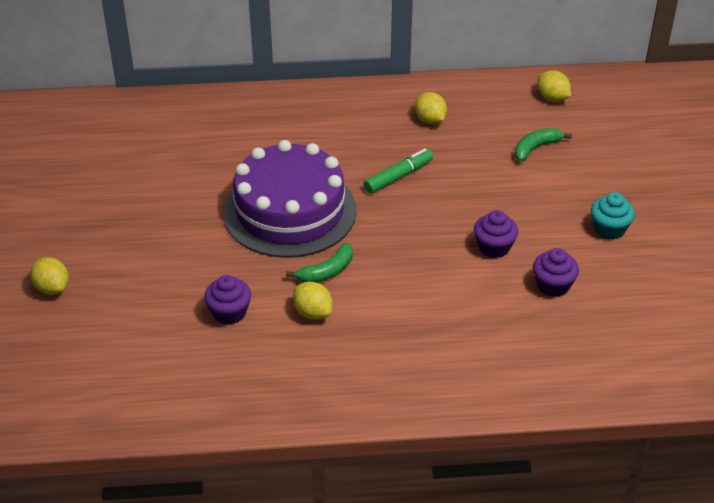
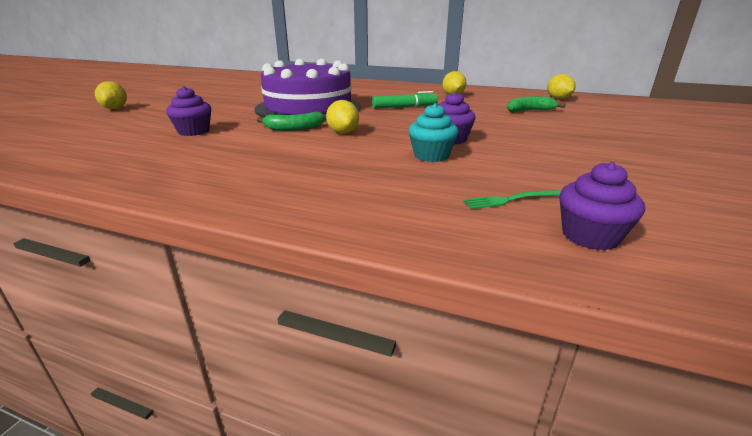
camera: 25 degrees right, 15 degrees down
yellow lemon [293,281,333,320] -> yellow lemon moved to [326,100,359,134]
purple cupcake [533,248,579,297] -> purple cupcake moved to [559,162,645,250]
turquoise cupcake [591,192,635,240] -> turquoise cupcake moved to [408,103,458,162]
none -> green fork [464,190,561,209]

